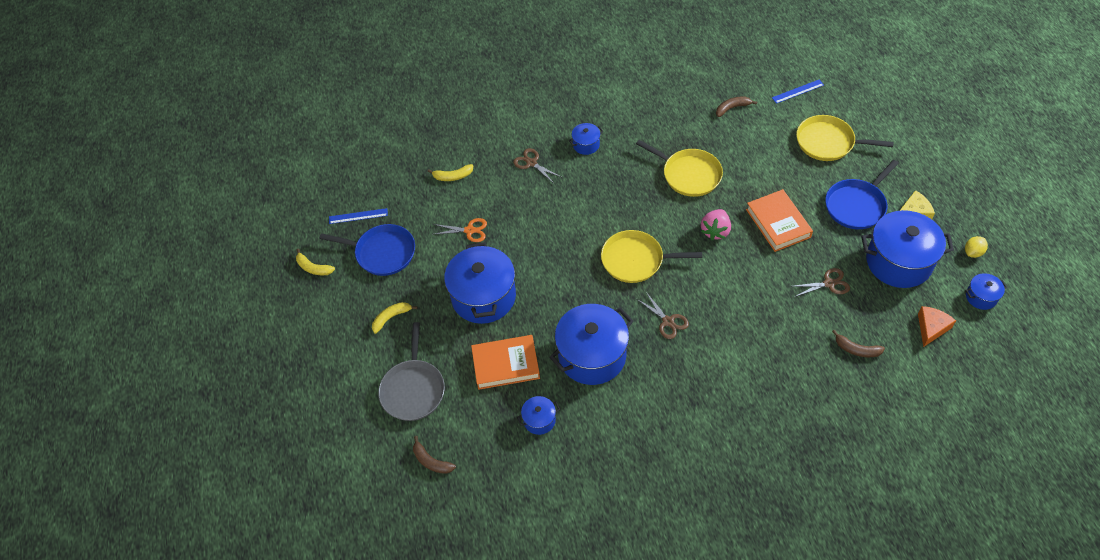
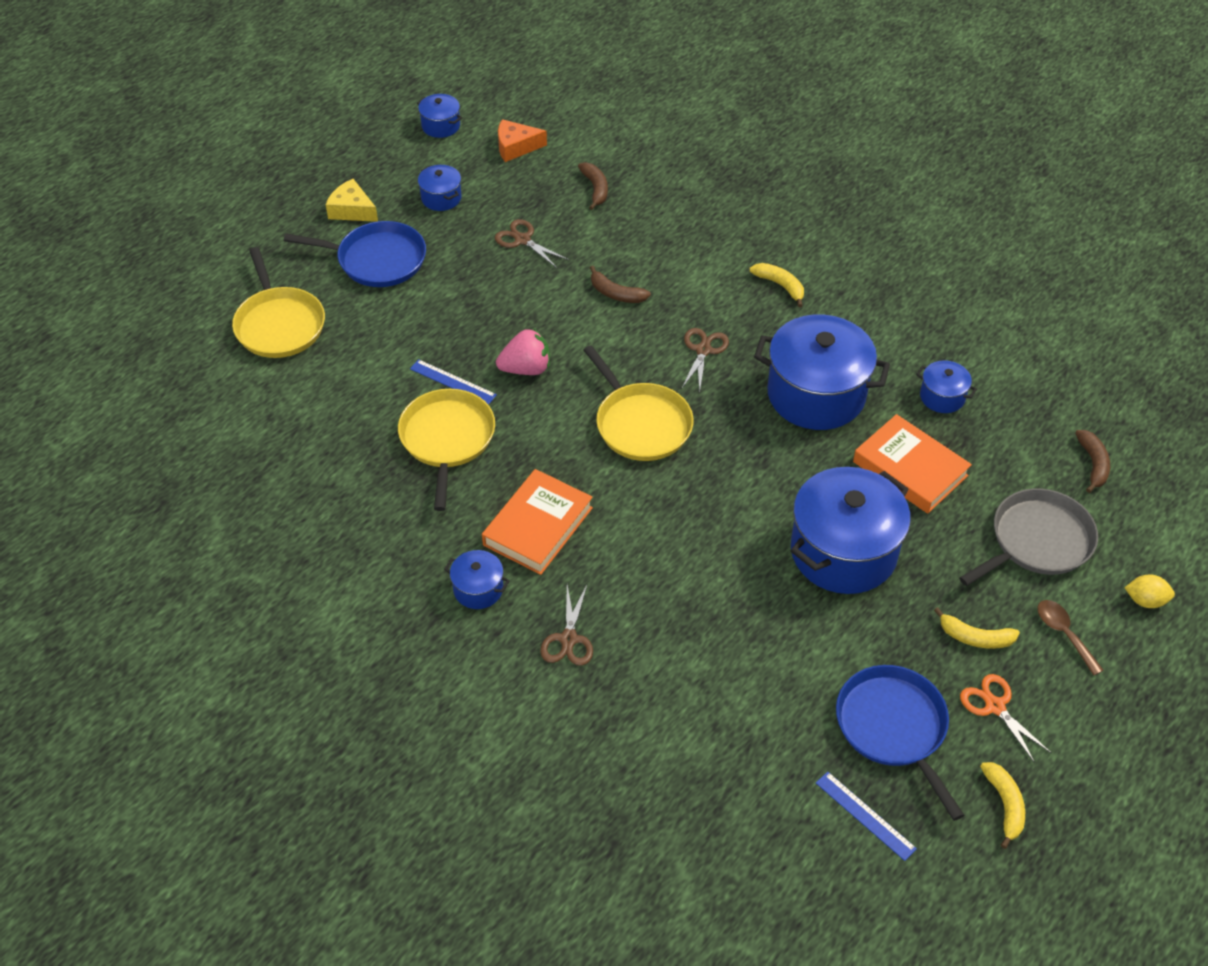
camera: 130 degrees left, 5 degrees down
yellow banana [428,164,473,181] -> yellow banana moved to [749,263,804,307]
orange scissors [432,218,487,242] -> orange scissors moved to [960,674,1051,763]
brown banana [716,96,757,117] -> brown banana moved to [590,266,651,303]
orange book [746,189,813,252] -> orange book moved to [482,469,593,575]
blue ruler [772,80,824,104] -> blue ruler moved to [410,359,497,405]
blue pot [861,210,954,288] -> blue pot [418,165,462,211], size x0.46
yellow lemon [965,236,988,258] -> yellow lemon moved to [1125,574,1175,608]
none -> brown spoon [1038,600,1104,676]

